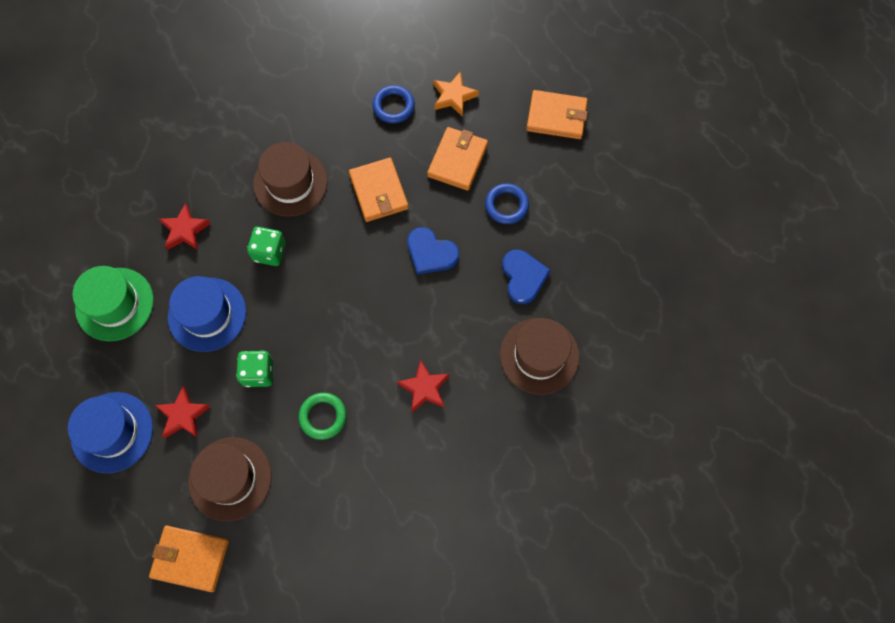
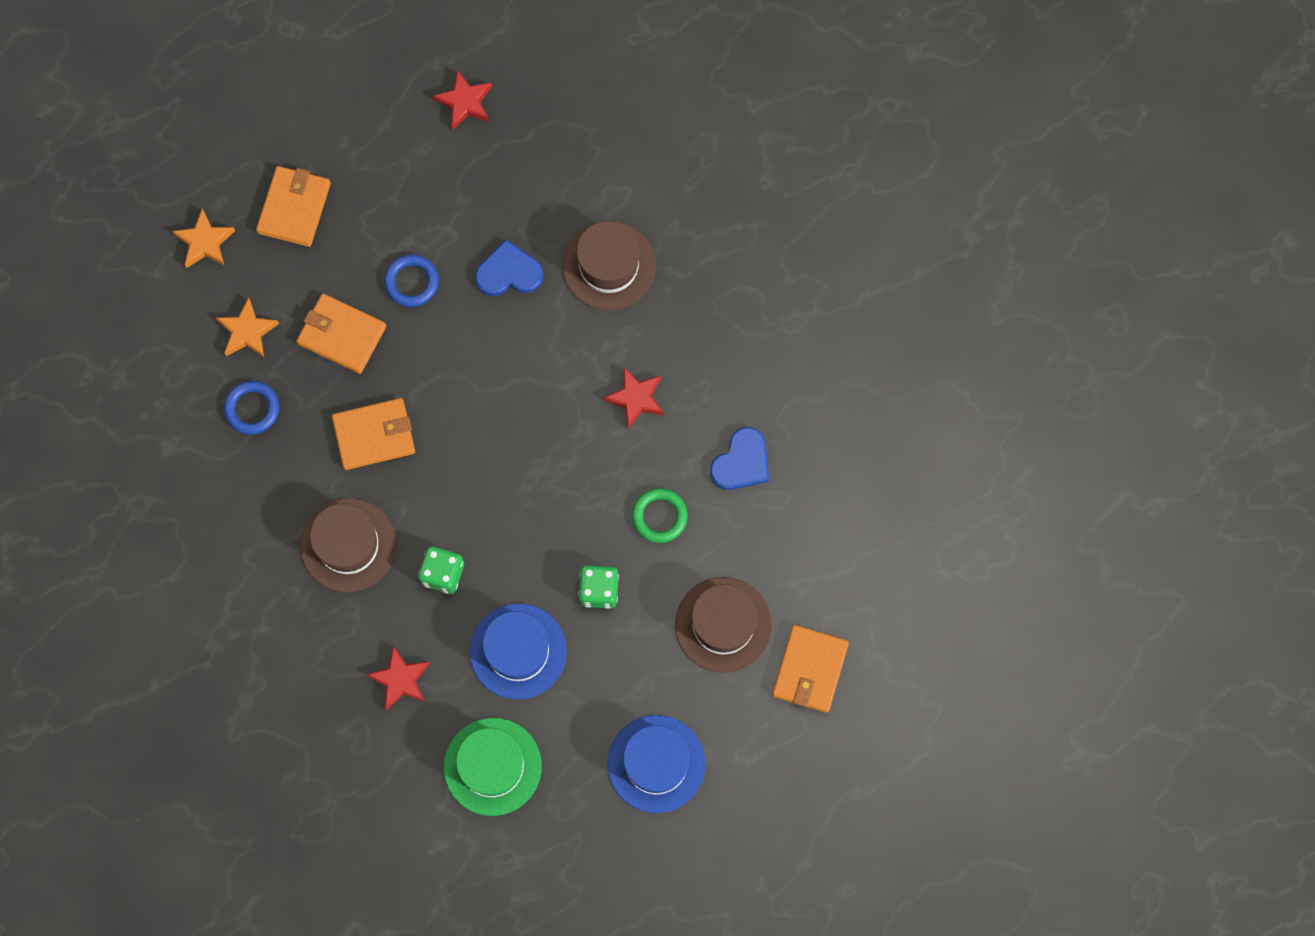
camera: 85 degrees left, 5 degrees up
red star [155,386,211,438] -> red star moved to [433,70,492,130]
blue heart [407,227,459,274] -> blue heart moved to [710,427,769,490]
none -> orange star [172,209,235,268]

